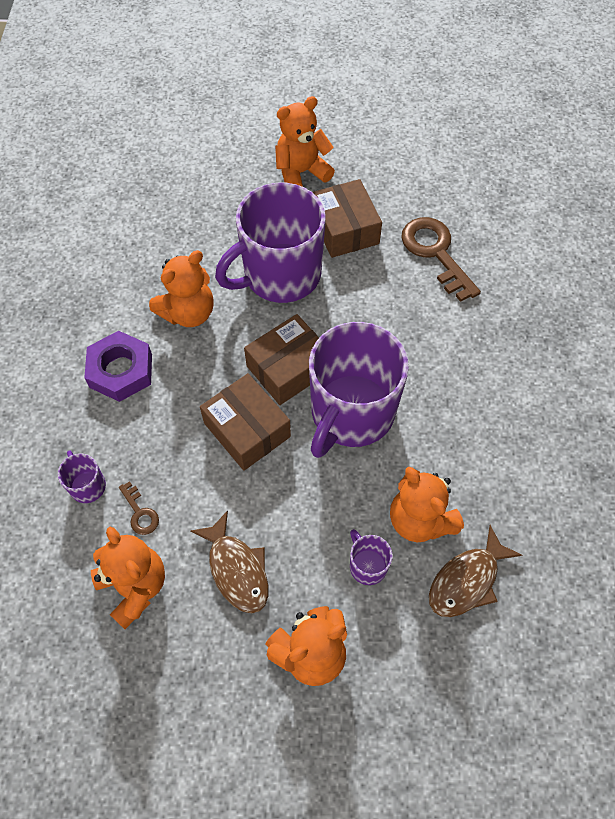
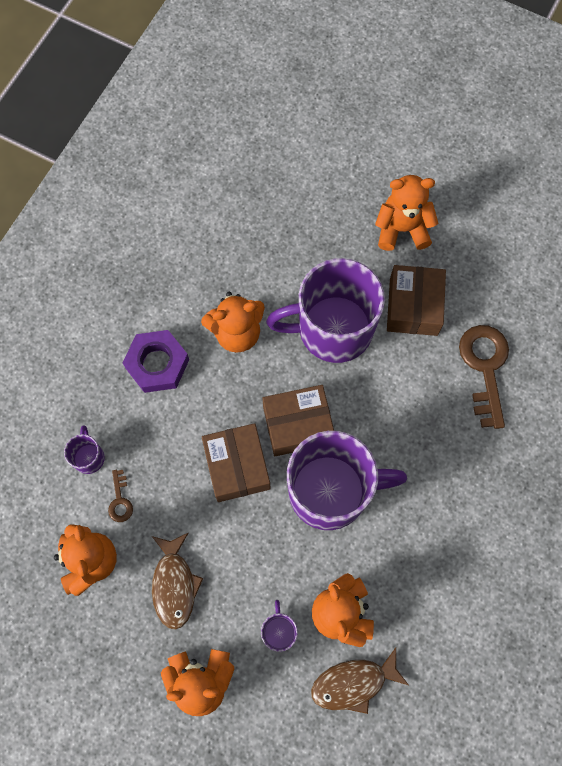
camera: 25 degrees right, 10 degrees up
purple mug [309,322,409,458] -> purple mug turned 150 degrees counterclockwise [287,431,407,530]

